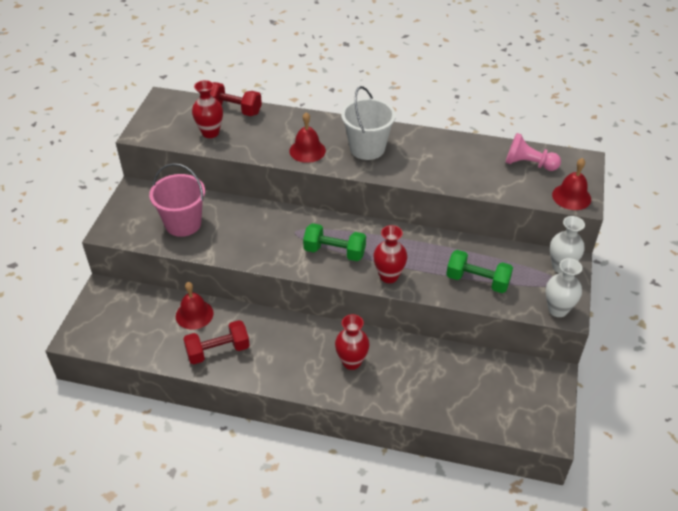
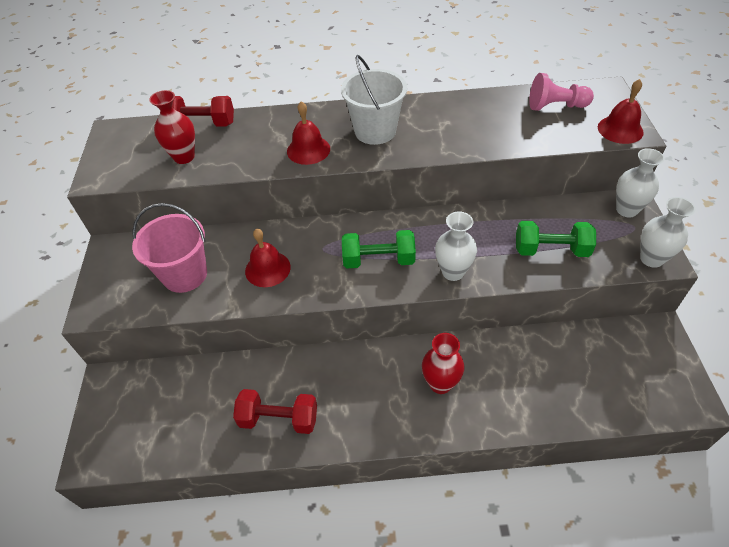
camera: 15 degrees left, 5 degrees up
red bell [176,282,214,330] -> red bell moved to [245,229,291,287]
red dumbbell [183,320,250,365] -> red dumbbell turned 45 degrees clockwise [233,389,317,434]
red vase [373,225,407,283] -> white vase [435,211,477,281]

